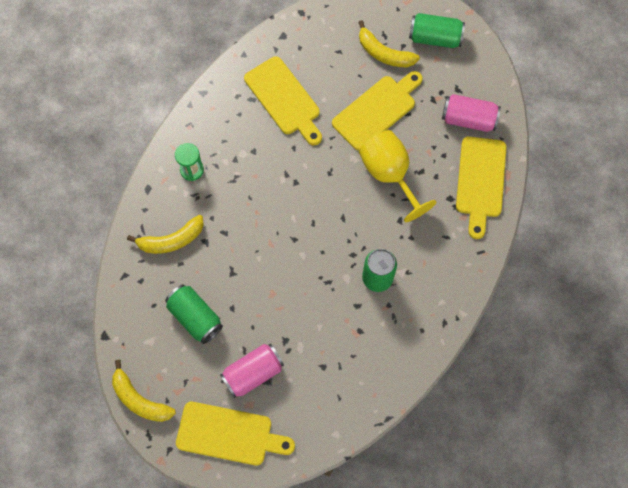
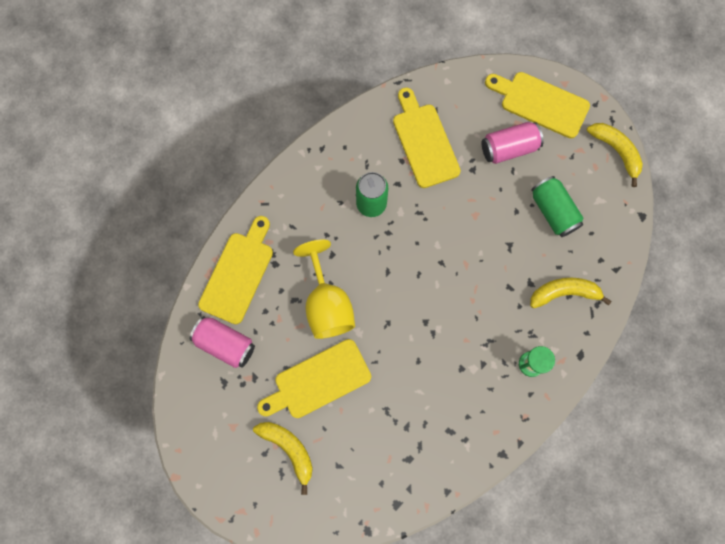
camera: 165 degrees left, 5 degrees up
yellow cutting board [244,56,322,145] -> yellow cutting board moved to [393,87,461,188]
green can [409,13,465,48] -> none

